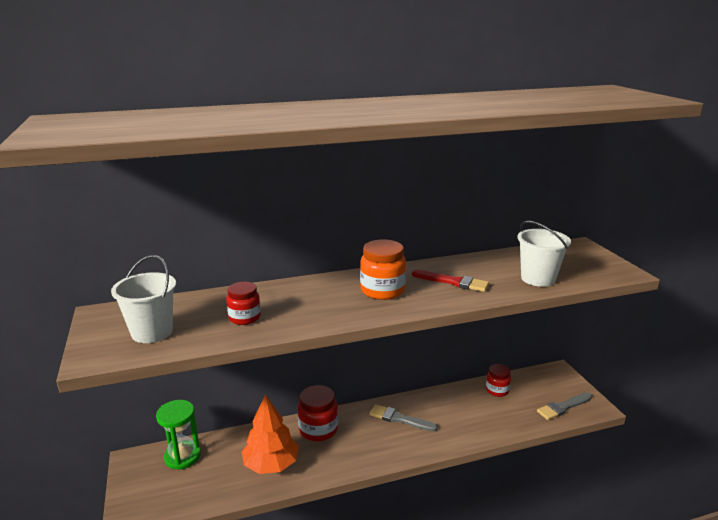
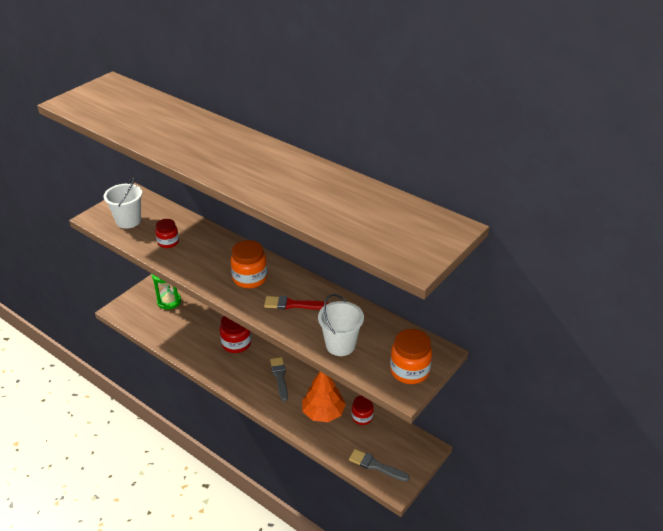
camera: 55 degrees right, 15 degrees up
orange tree [242,394,299,474] -> orange tree moved to [302,372,346,422]
red brush [412,270,489,292] -> red brush turned 105 degrees clockwise [264,296,329,310]
none -> orange jar [390,329,432,384]

